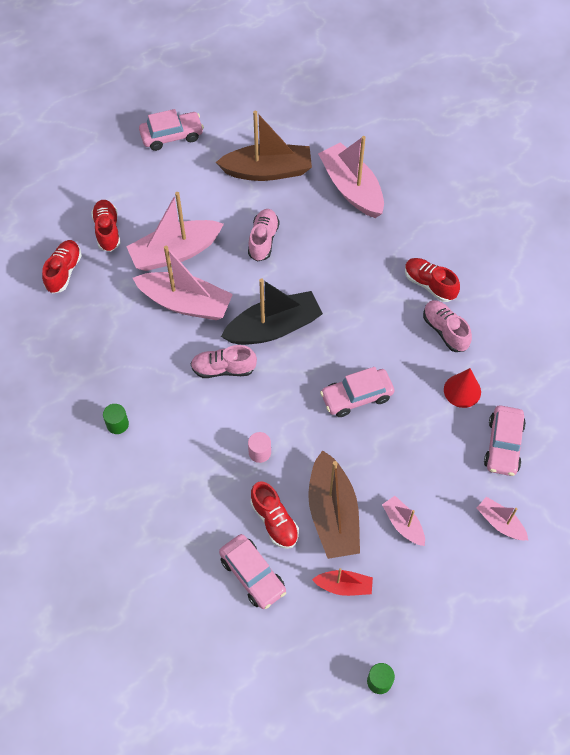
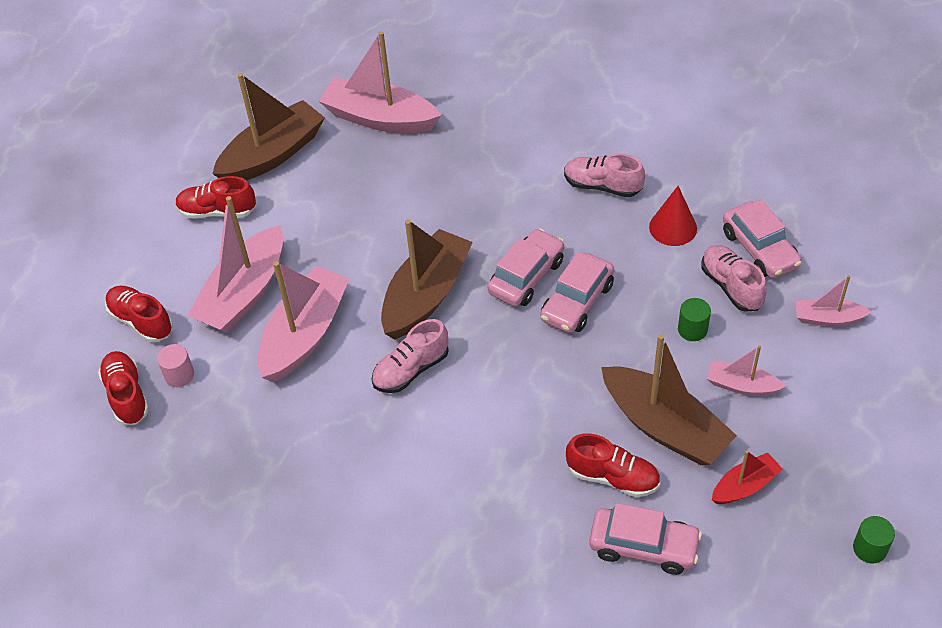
camera: 35 degrees left, 10 degrees down
green cylinder [103,404,129,434] -> green cylinder moved to [678,298,711,341]
pink boat [133,246,233,320] -> pink boat turned 45 degrees counterclockwise [258,261,350,382]
pink car [139,109,204,151] -> pink car moved to [488,228,564,306]
black boat [221,279,323,345] -> brown boat [381,219,473,340]
pink shoe [248,209,280,262] -> pink shoe moved to [702,245,767,312]
pink cylinder [248,432,271,463] -> pink cylinder moved to [157,344,194,387]
red shoe [405,258,460,302] -> red shoe moved to [175,176,256,219]

